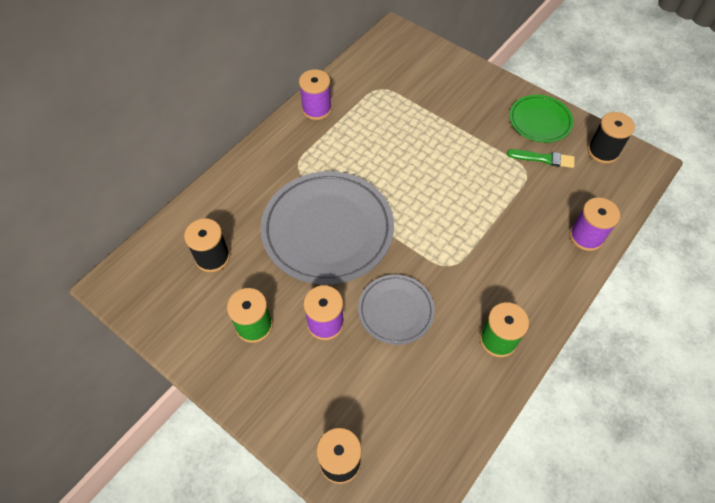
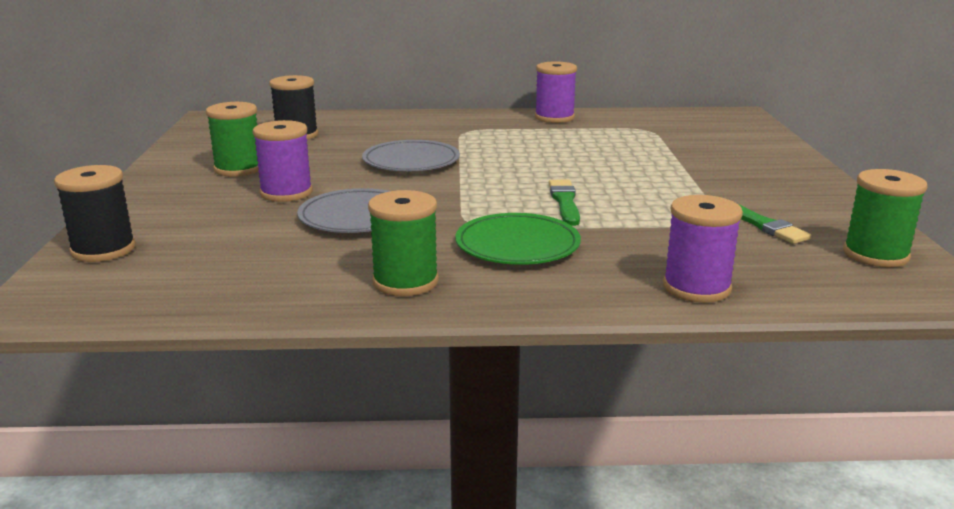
camera: 50 degrees right, 35 degrees down
grey plate [261,171,394,285] -> grey plate [362,140,460,171], size x0.53
green plate [509,95,573,143] -> green plate moved to [455,213,581,265]
black spool [587,112,635,164] -> green spool [843,169,928,267]
none -> green brush [549,180,580,226]

